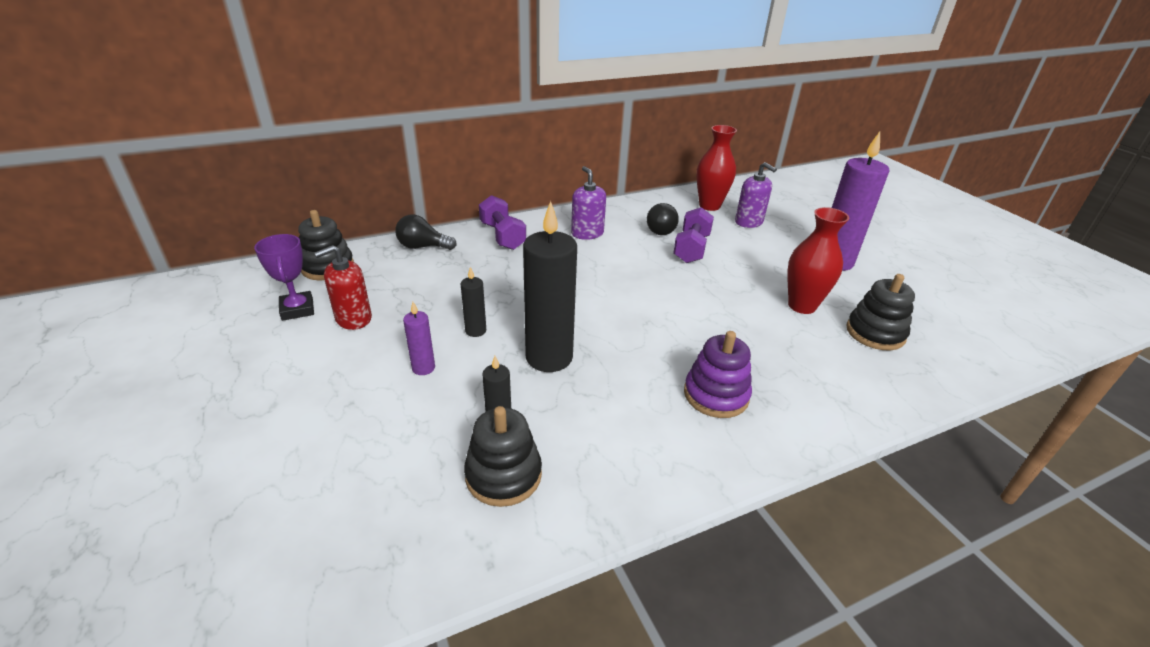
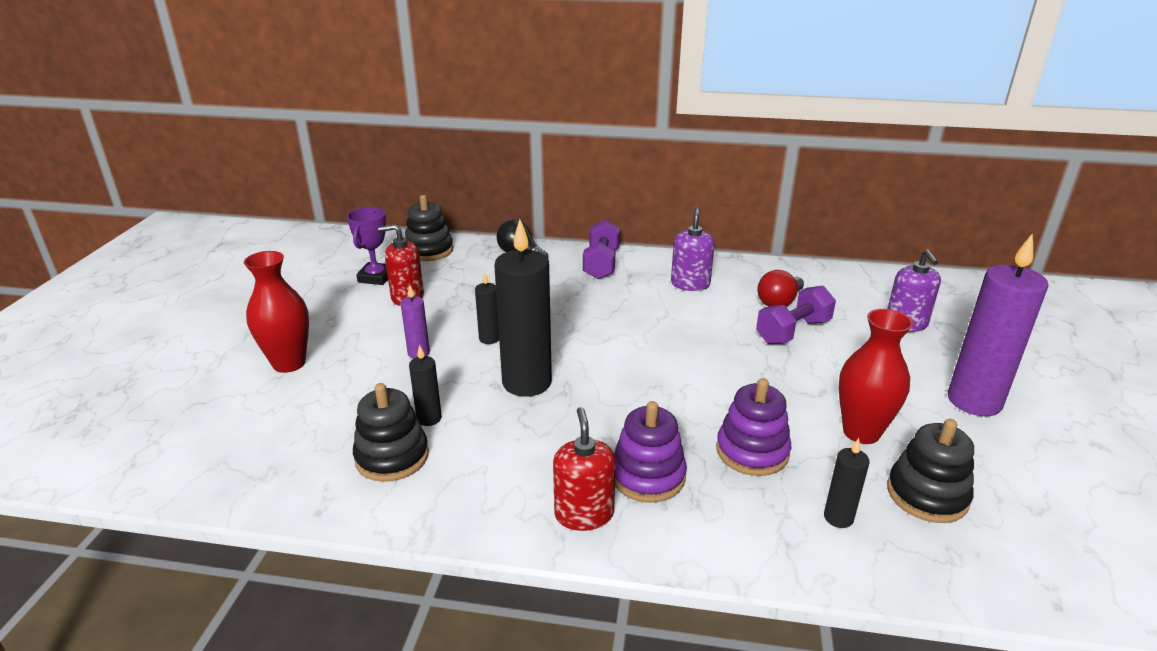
camera: 35 degrees right, 5 degrees down
black light bulb [647,203,679,235] -> red light bulb [757,270,804,307]
red vase [696,125,737,211] -> red vase moved to [244,251,309,373]
none -> red soap dispenser [553,407,616,531]
none -> purple stacking toy [716,378,791,476]
none -> black candle [824,438,870,528]

